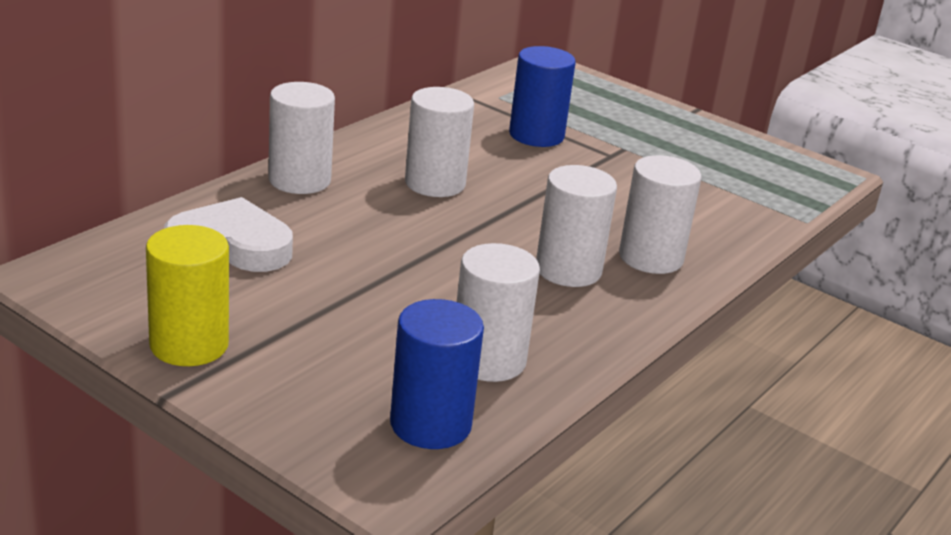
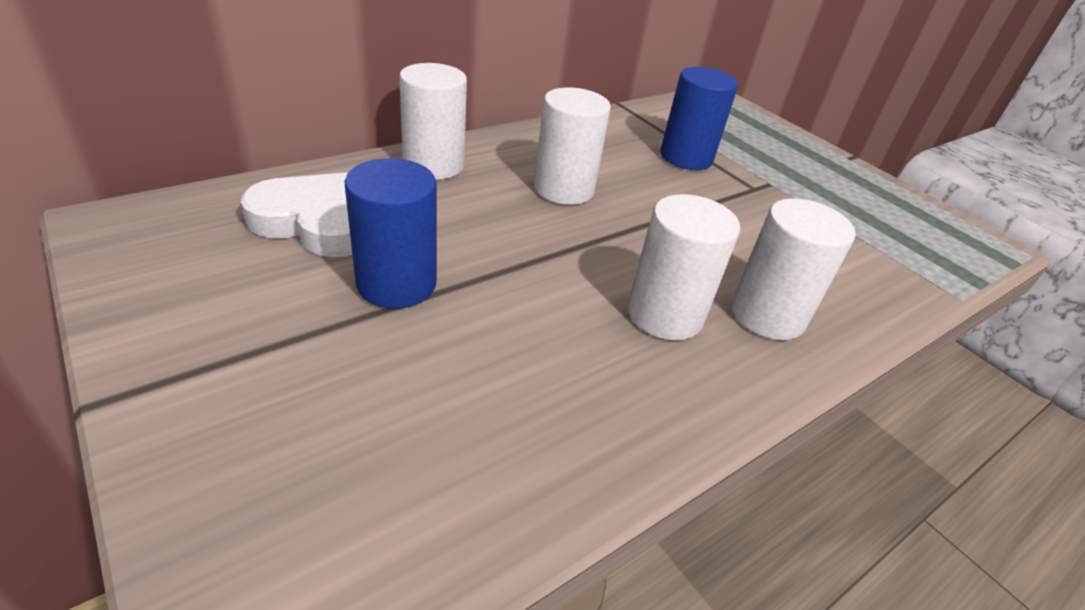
camera: 15 degrees right, 10 degrees up
yellow cylinder [146,225,229,366] -> none
blue cylinder [390,299,484,449] -> blue cylinder moved to [344,158,437,309]
white cylinder [457,243,540,382] -> none

